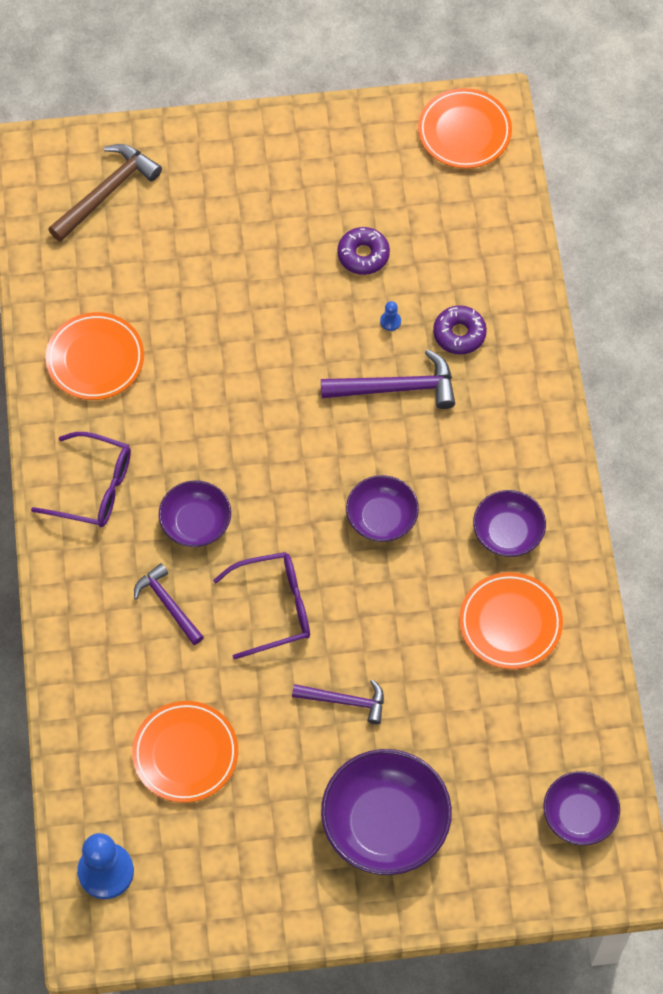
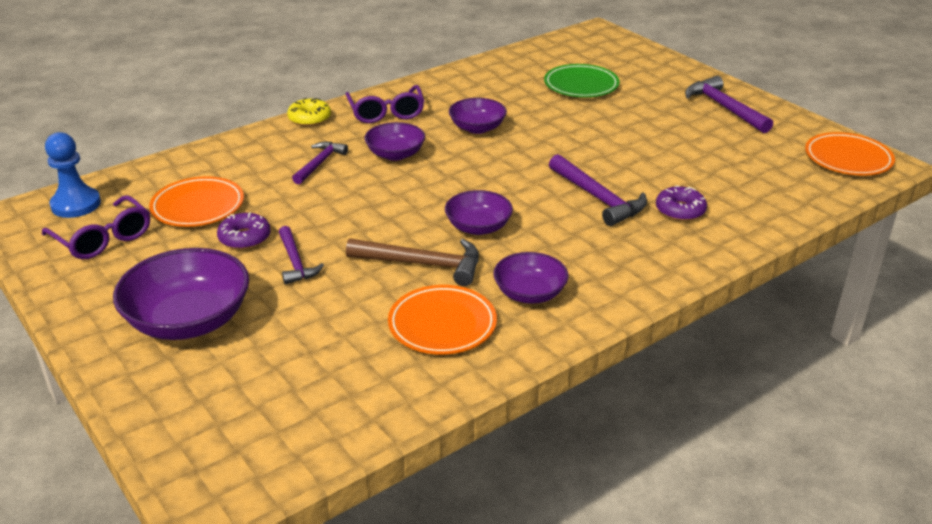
camera: 60 degrees right, 30 degrees down
orange plate [45,312,144,400] -> none
brown hammer [48,144,162,242] -> brown hammer moved to [346,238,479,286]
purple glasses [213,552,310,660] -> purple glasses moved to [42,195,150,259]
purple donut [337,227,390,275] -> purple donut moved to [217,212,271,249]
blue pawn [380,301,401,331] -> none
purple bowl [543,771,620,845] -> purple bowl moved to [449,98,507,134]
none -> yellow donut [287,98,331,126]
none -> green plate [544,64,620,97]
none -> purple hammer [685,76,773,133]

